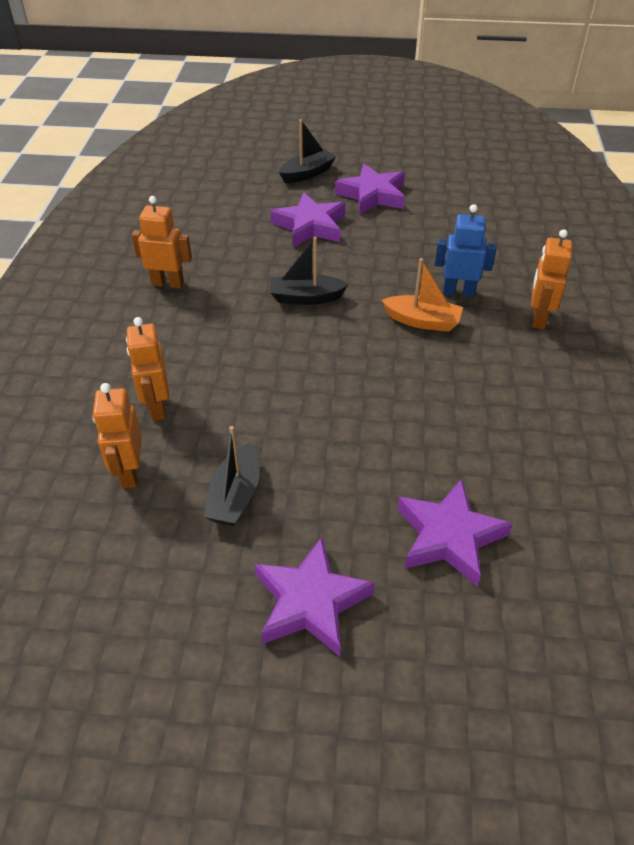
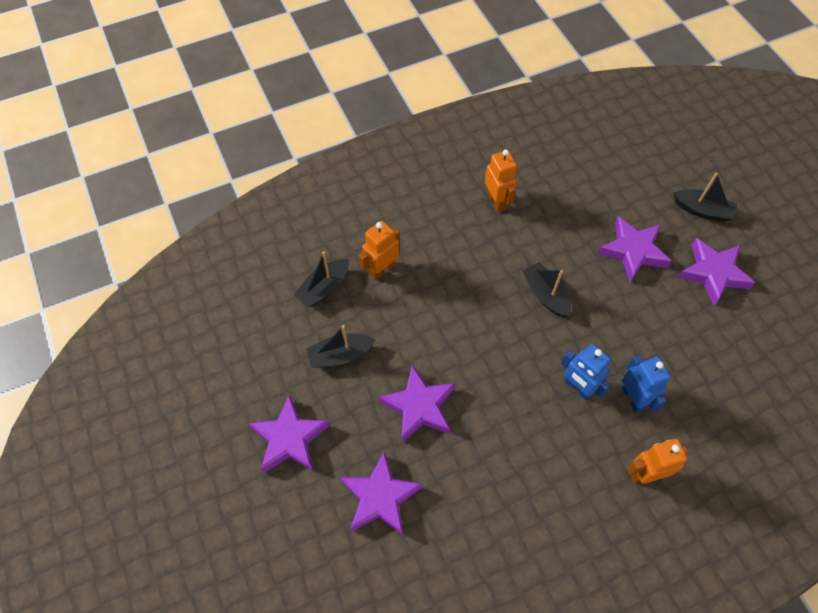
camera: 60 degrees right, 15 degrees up
orange robot [93,383,142,488] -> black boat [294,251,349,307]
orange boat [382,258,463,332] -> blue robot [561,344,611,400]
none -> purple star [379,365,456,442]

